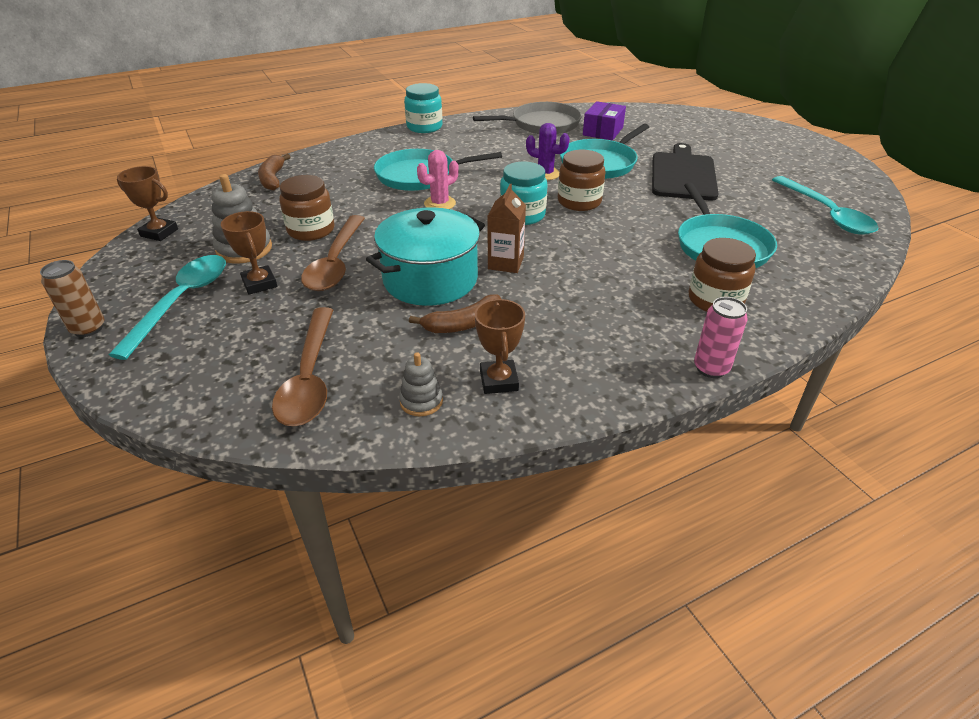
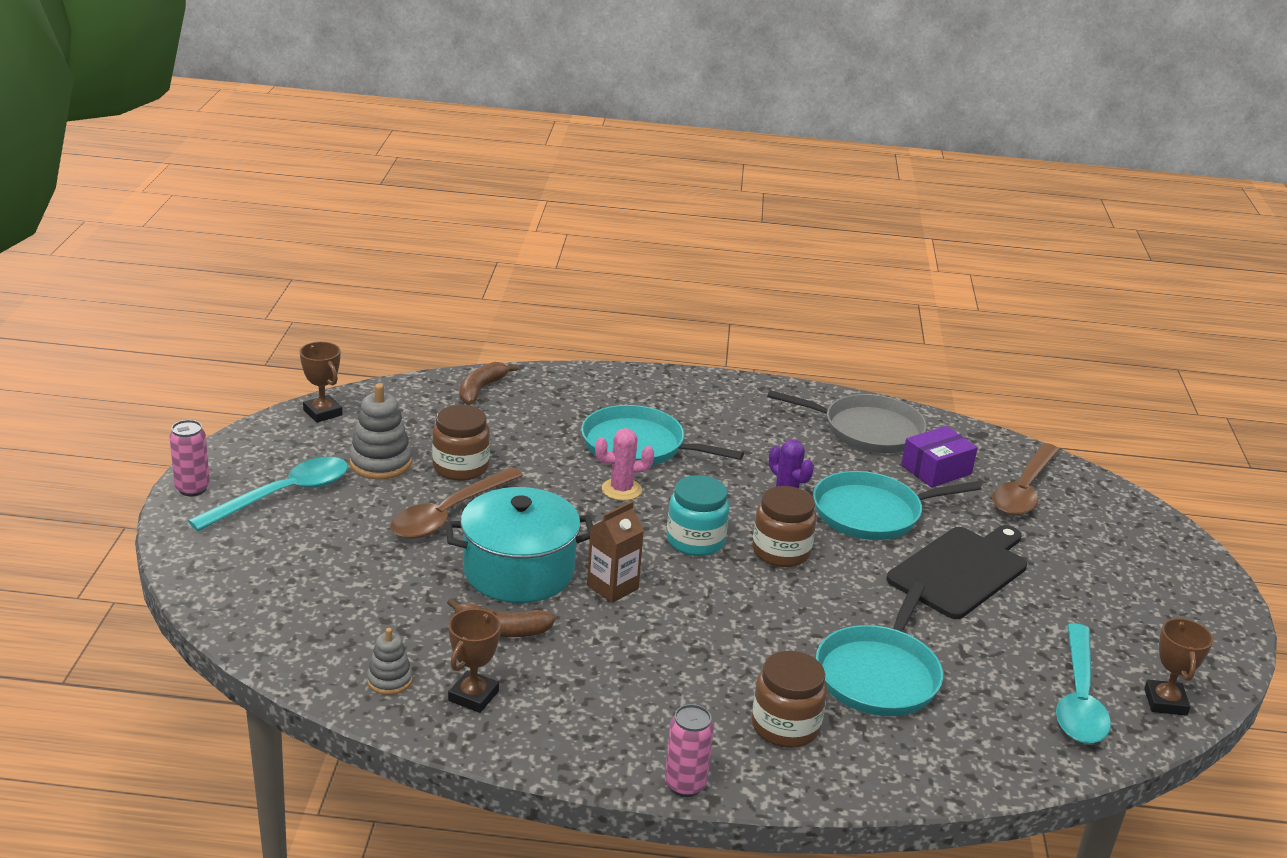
camera: 30 degrees right, 10 degrees down
brown can [40,260,104,337] -> pink can [169,420,210,496]
brown trophy [221,211,277,295] -> brown trophy moved to [1144,617,1213,716]
brown spoon [272,307,333,426] -> brown spoon moved to [992,443,1060,515]
turquoise jar [404,83,442,133] -> none

